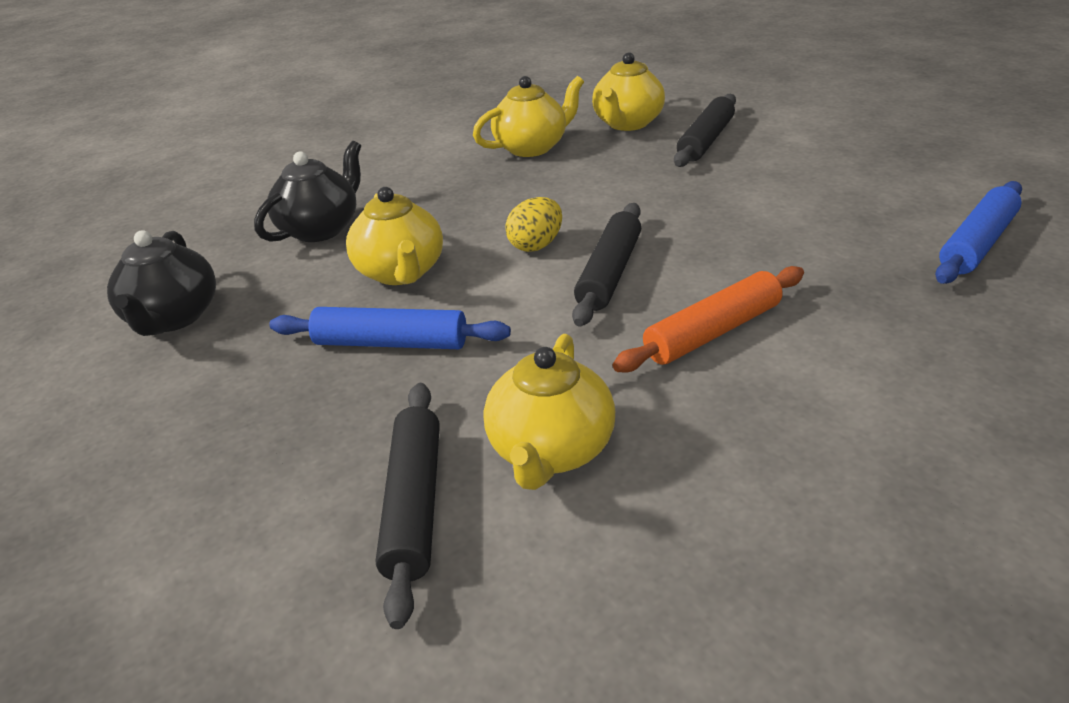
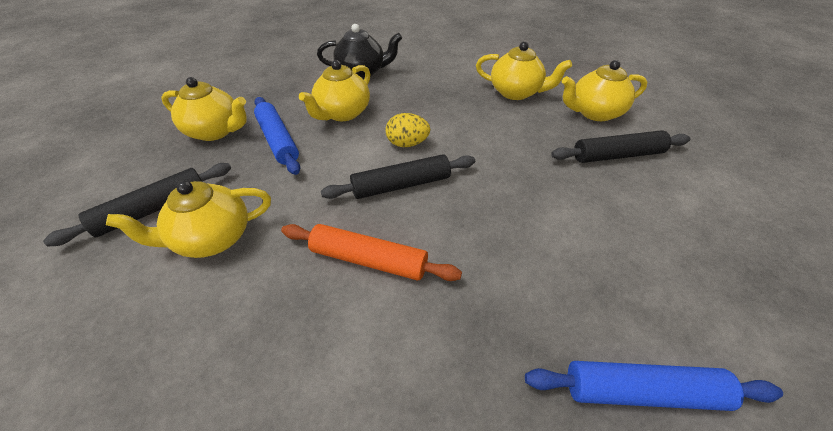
camera: 50 degrees right, 10 degrees up
black teapot [107,230,216,336] -> none
none -> yellow teapot [161,77,247,141]

